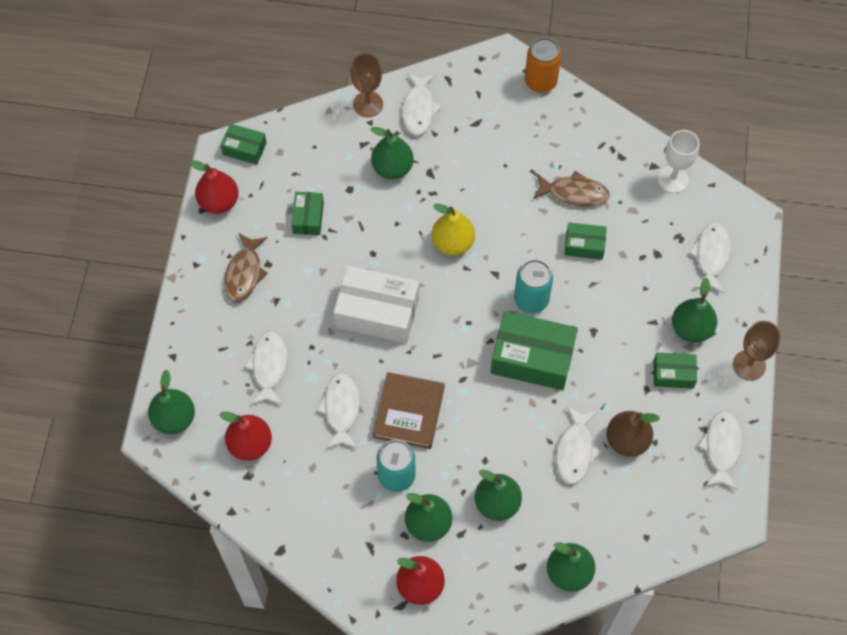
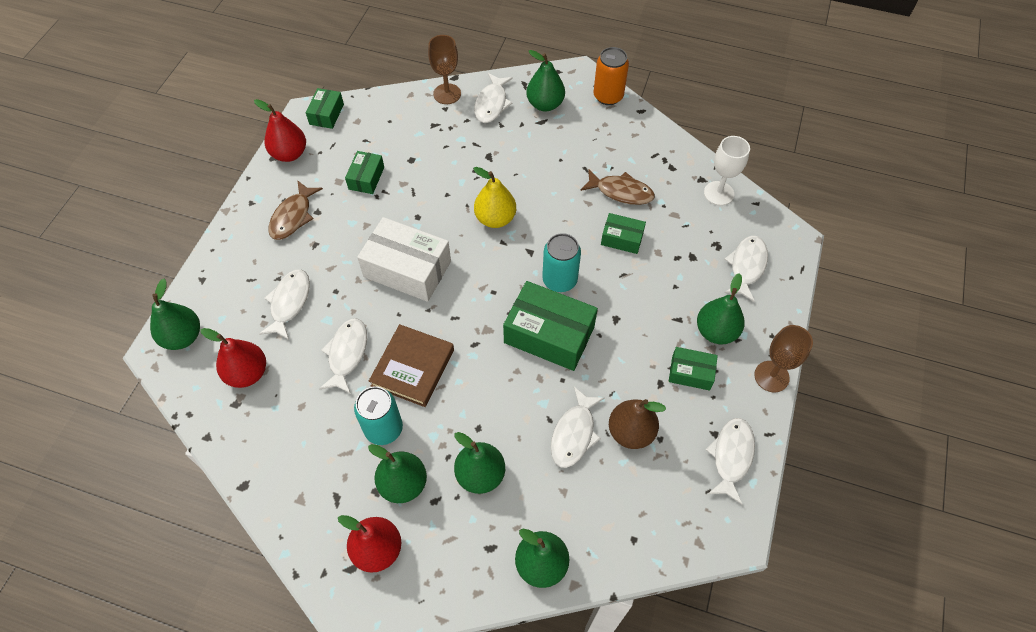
camera: 10 degrees right, 5 degrees down
green box [221,124,266,165] -> green box turned 75 degrees clockwise [306,88,344,129]
green pear [371,127,414,179] -> green pear moved to [526,50,565,112]

